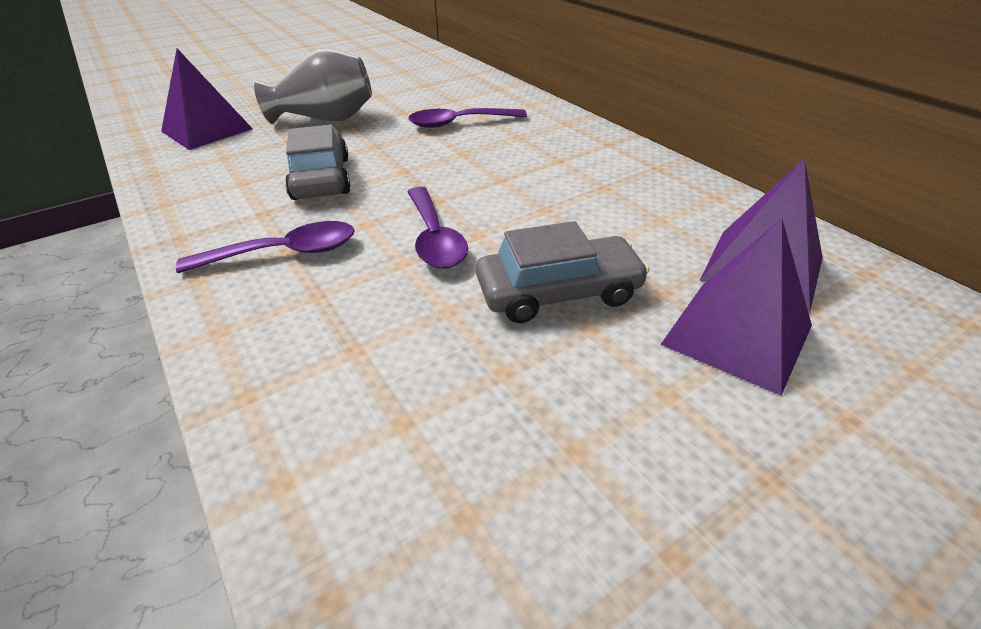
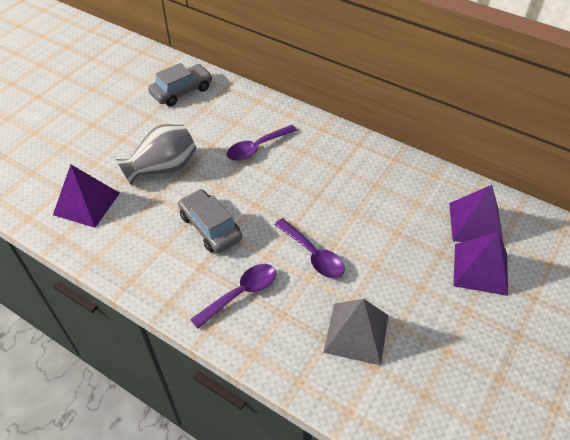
camera: 25 degrees left, 10 degrees up
grey car [476,221,650,323] -> grey car moved to [148,63,212,106]
none -> grey pyramid [323,299,389,366]

